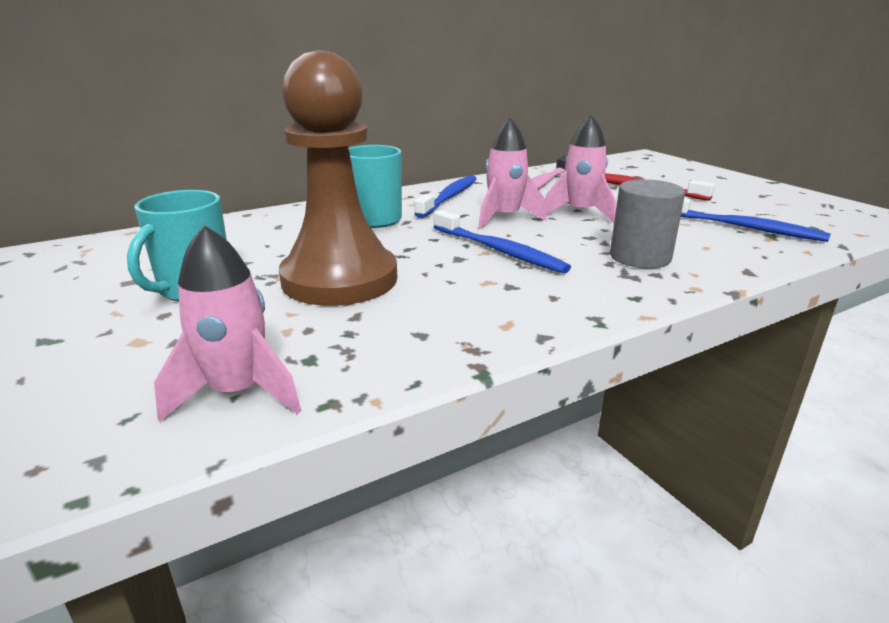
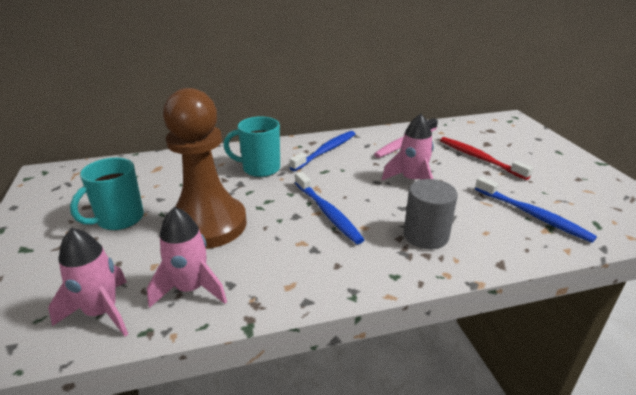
camera: 15 degrees right, 5 degrees up
pink rocket [478,118,546,229] -> pink rocket moved to [147,207,227,308]

